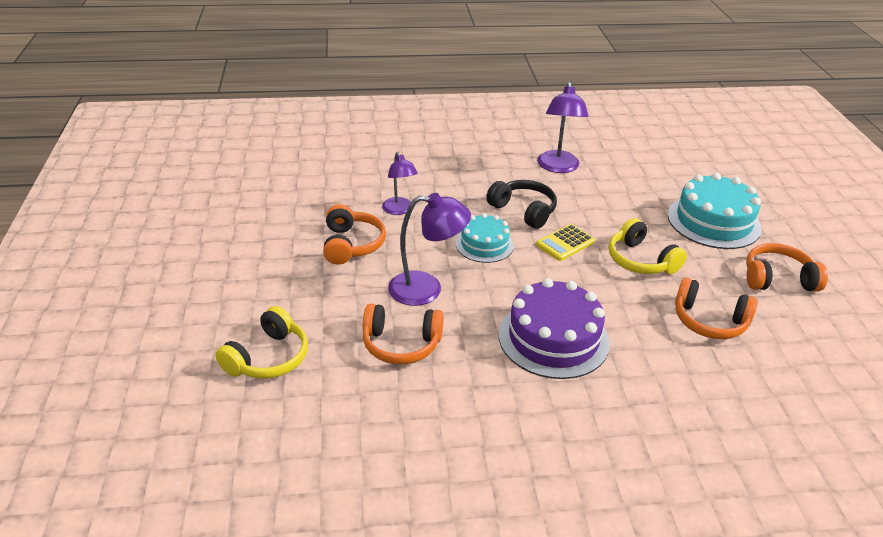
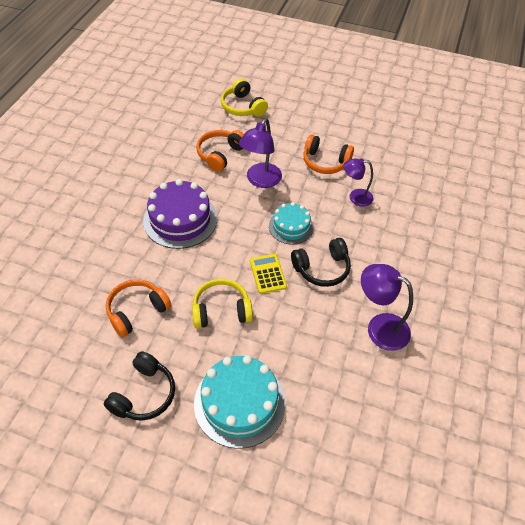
camera: 115 degrees right, 15 degrees up
orange headphones [746,243,828,291] -> black headphones [104,352,175,421]

